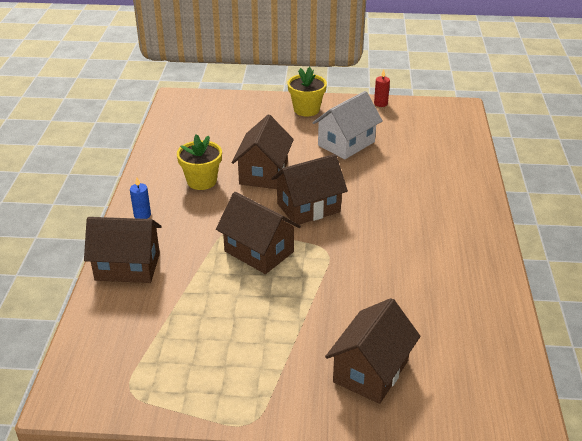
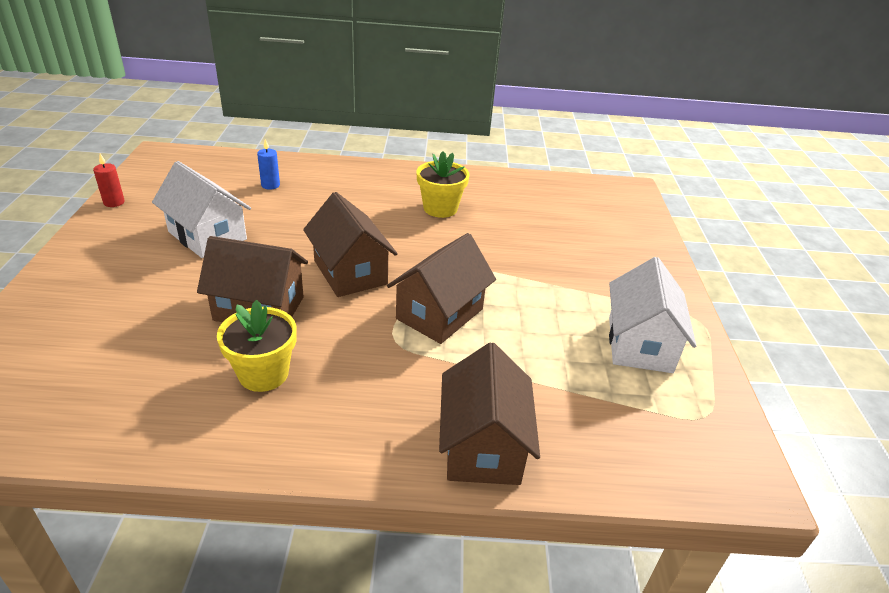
camera: 95 degrees left, 0 degrees up
blue candle [130,177,151,219] -> blue candle moved to [257,139,280,190]
yellow flower pot [287,67,327,116] -> yellow flower pot moved to [417,151,470,218]
brown house [325,298,420,404] -> none
none -> white house [609,257,696,373]

